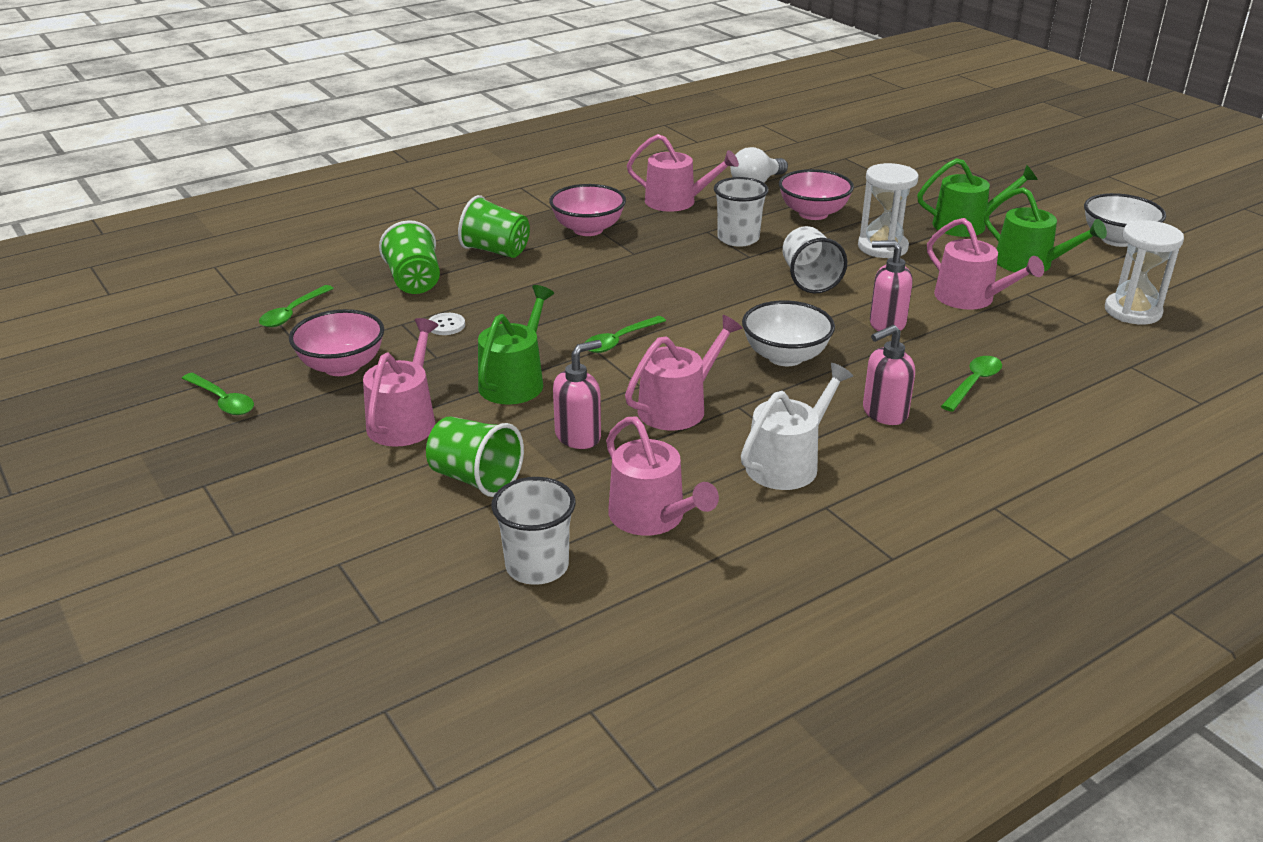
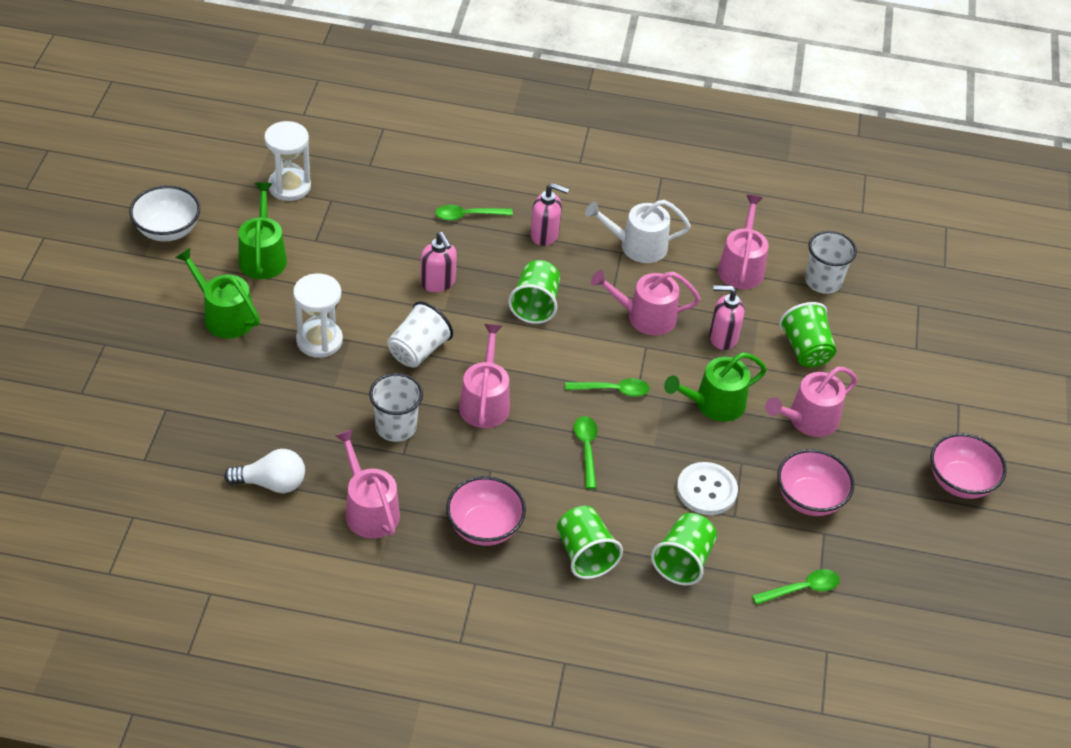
camera: 140 degrees left, 15 degrees up
green spoon [182,373,254,415] -> green spoon moved to [574,416,598,489]
white button [429,313,465,335] -> white button [677,462,738,515], size x1.84
white bowl [742,301,835,366] -> green cup [508,260,560,324]
pink bowl [779,169,854,220] -> pink bowl moved to [930,433,1007,499]
pink watering can [927,218,1044,310] -> pink watering can moved to [459,324,510,428]

